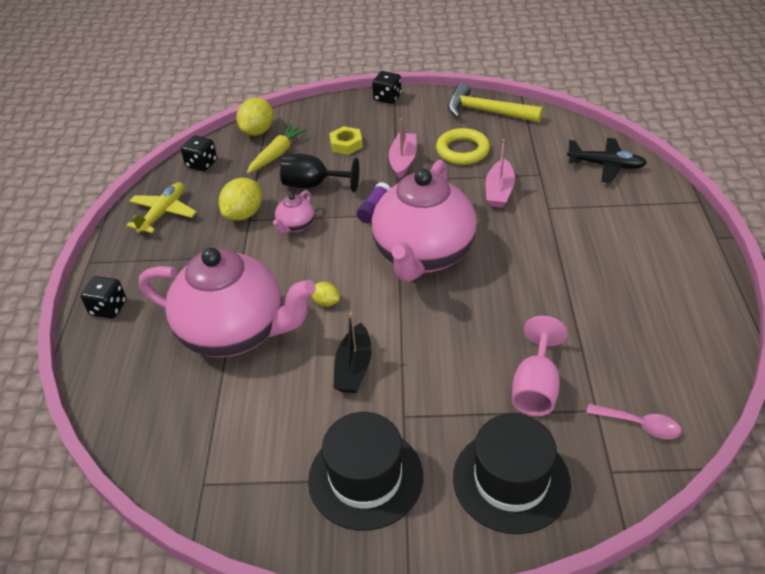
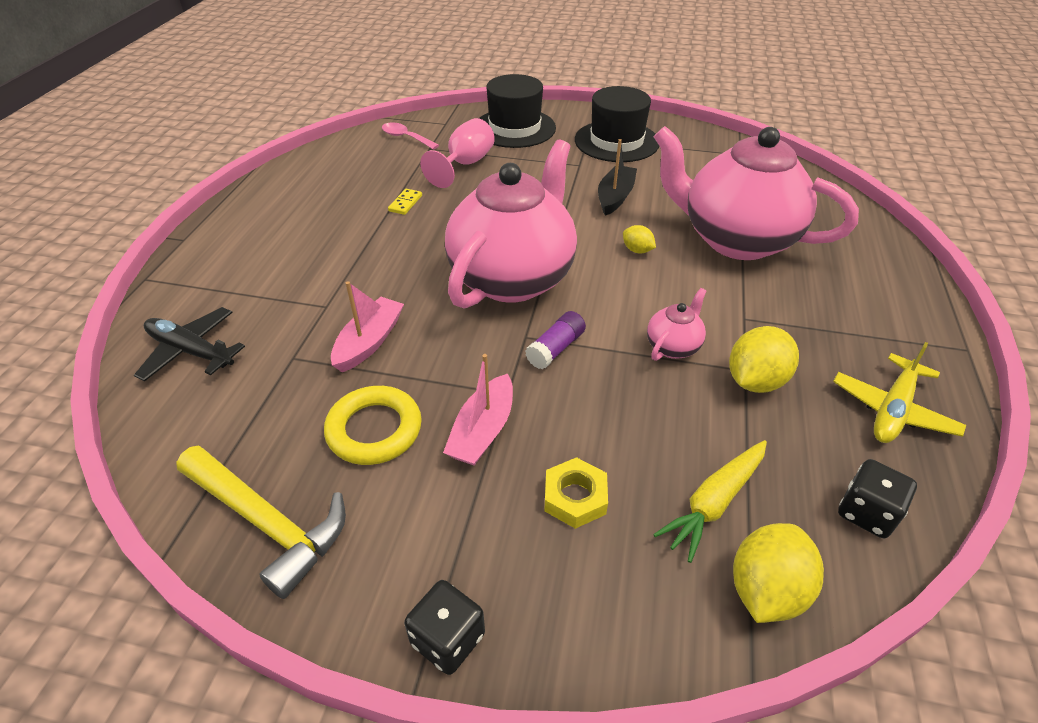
camera: 170 degrees left, 0 degrees up
black dice [81,276,126,319] -> none
black goblet [280,154,359,192] -> none
none -> yellow domino [388,189,422,215]

